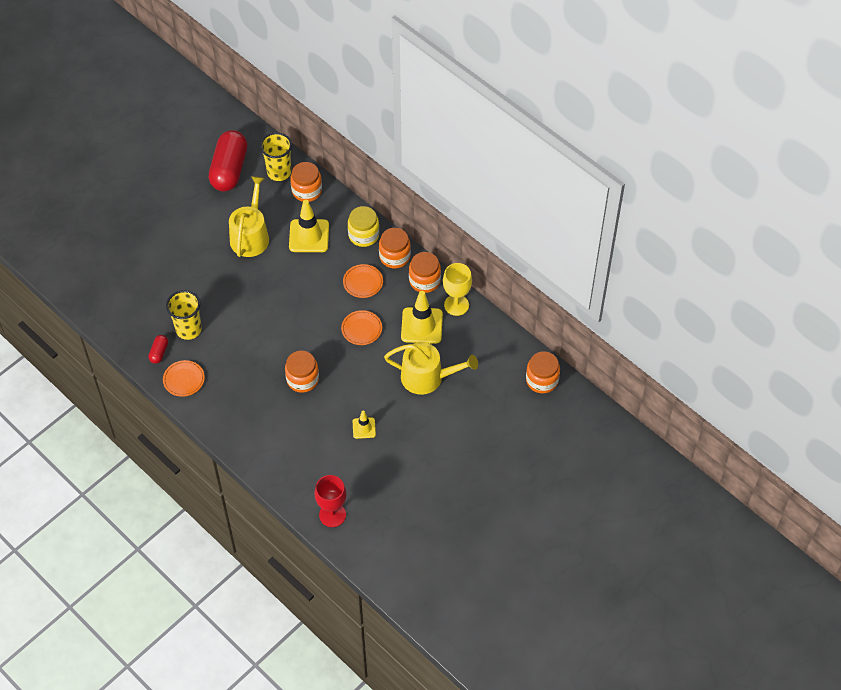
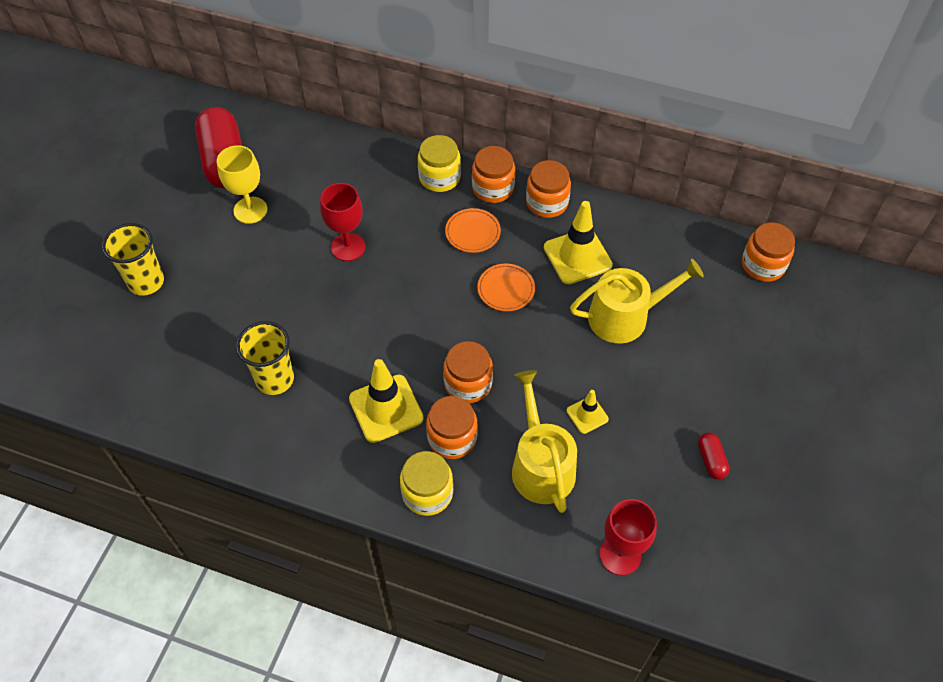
camera: 25 degrees left, 0 degrees up
red capsule [148,335,168,364] -> red capsule moved to [698,433,730,479]
orange plate [163,360,205,397] -> none
yellow watering can [229,176,269,257] -> yellow watering can moved to [512,370,577,513]
yellow cup [260,133,292,181] -> yellow cup moved to [102,223,164,296]
yellow traffic cone [289,200,329,252] -> yellow traffic cone moved to [349,359,424,443]
orange jar [290,162,322,202] -> orange jar moved to [426,396,478,459]
yellow goblet [443,263,472,316] -> yellow goblet moved to [217,145,268,224]
none -> red goblet [320,183,365,261]
none -> yellow jar [400,451,453,516]

